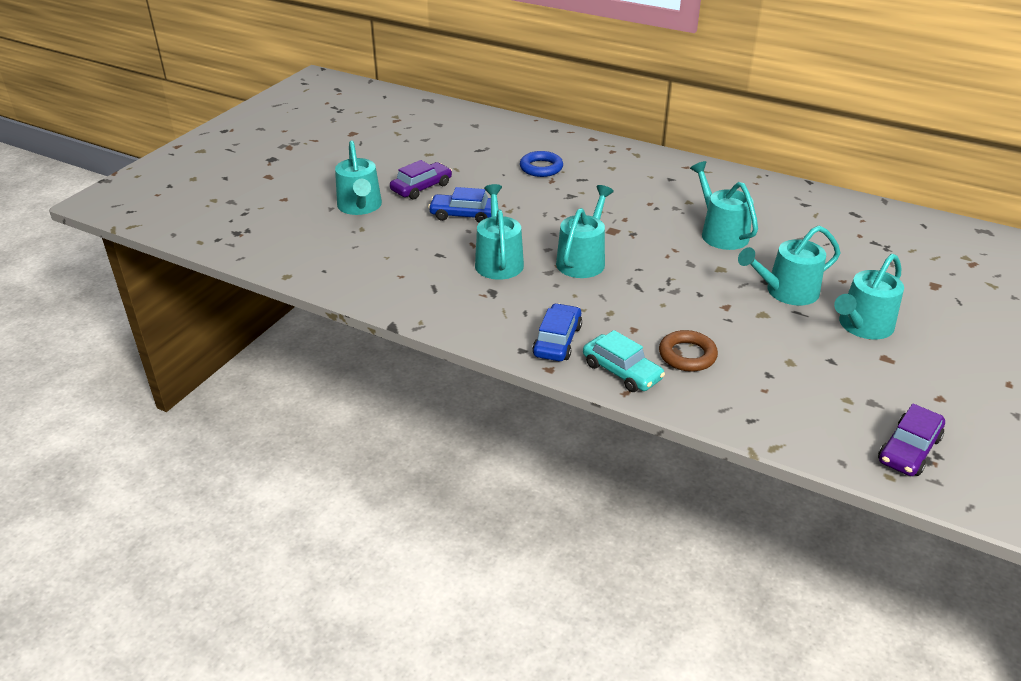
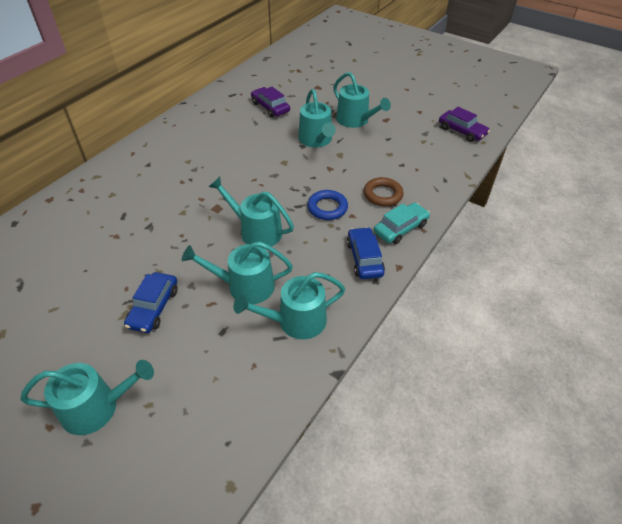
camera: 85 degrees left, 10 degrees up
purple car [390,160,452,199] -> purple car moved to [251,87,290,117]
blue ring [520,151,563,177] -> blue ring moved to [307,190,348,220]
blue car [532,303,582,361] -> blue car turned 60 degrees clockwise [347,227,385,279]
turquoise watering can [690,161,758,250] -> turquoise watering can moved to [234,272,345,339]

